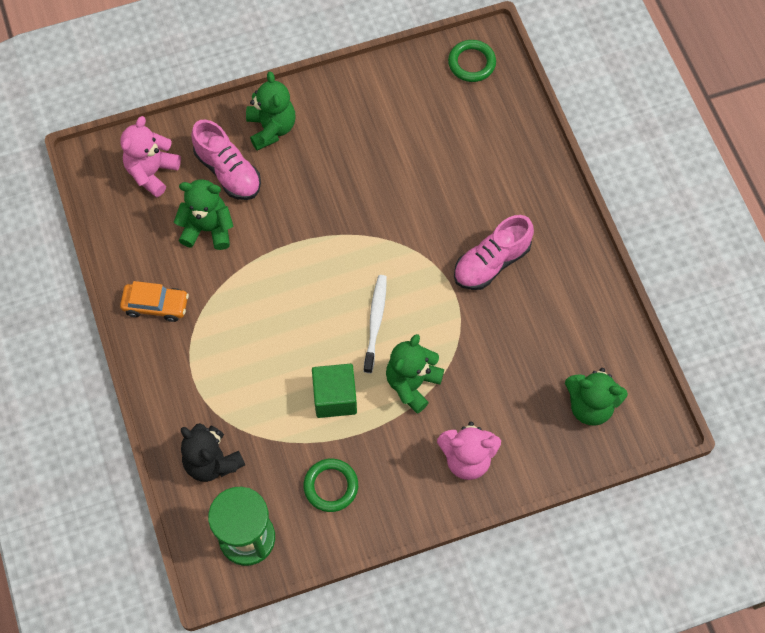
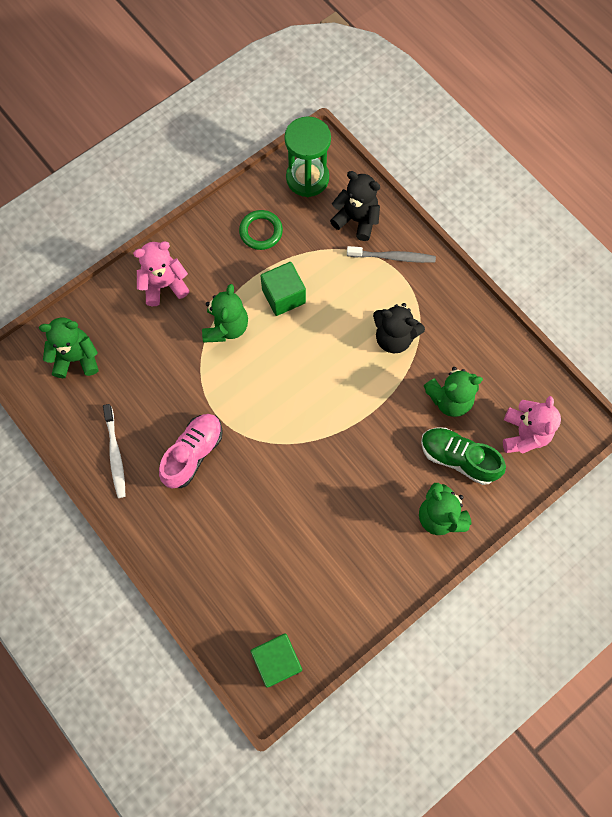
camera: 160 degrees right, 5 degrees up
orange car [120,281,189,322] -> none
pink shoe [191,120,261,200] -> green shoe [421,427,506,485]
white toothbrush [364,275,387,373] -> white toothbrush moved to [103,404,126,498]
green ring [448,40,496,82] -> green cube [251,633,302,687]
none -> grey toothbrush [347,246,436,263]
none -> black teddy bear [373,303,425,353]

